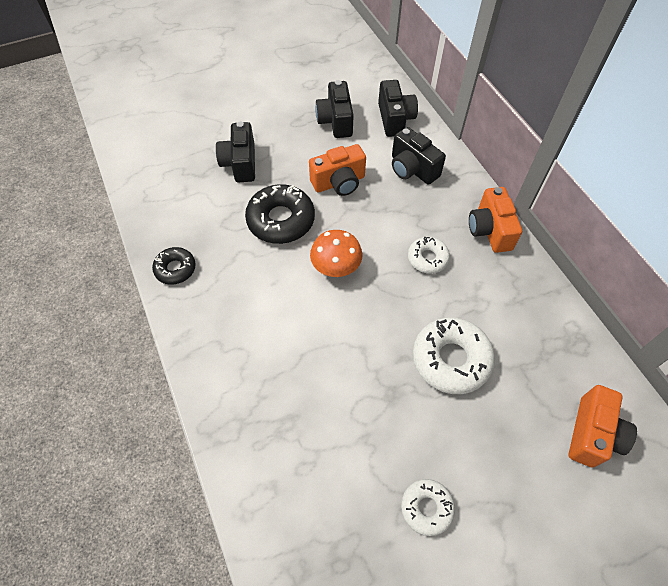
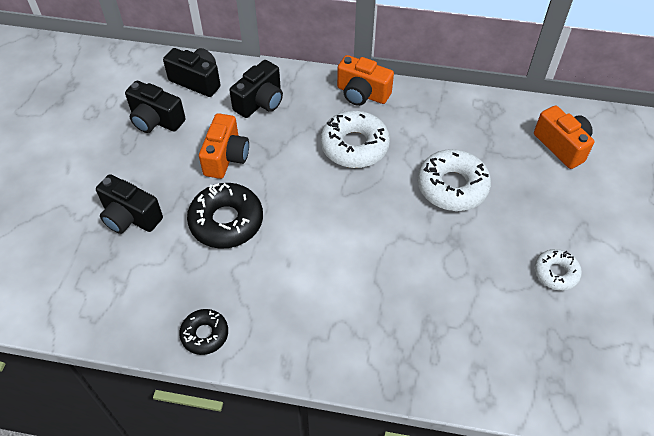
camera: 55 degrees left, 5 degrees down
orange mushroom [310,230,362,277] -> none
black camera [392,127,446,185] -> black camera turned 45 degrees counterclockwise [229,60,283,118]
white donut [408,236,450,274] -> white donut [320,111,390,168], size x1.73

